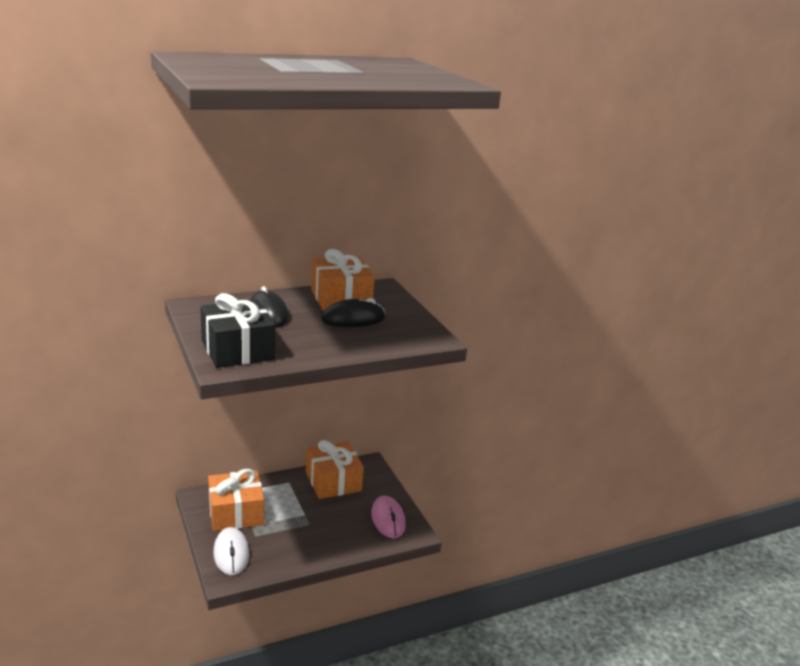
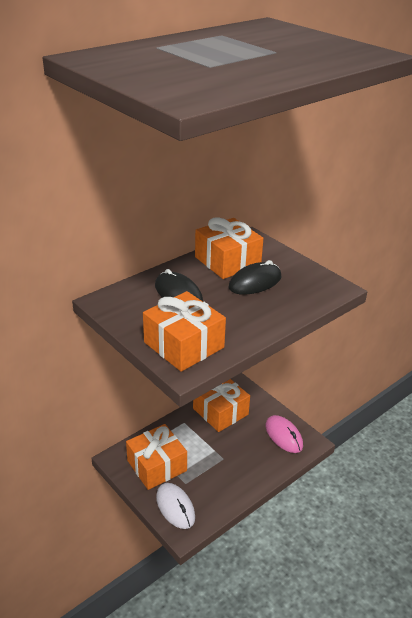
camera: 15 degrees left, 10 degrees up
black gift [200,293,275,368] -> orange gift [143,291,226,372]

